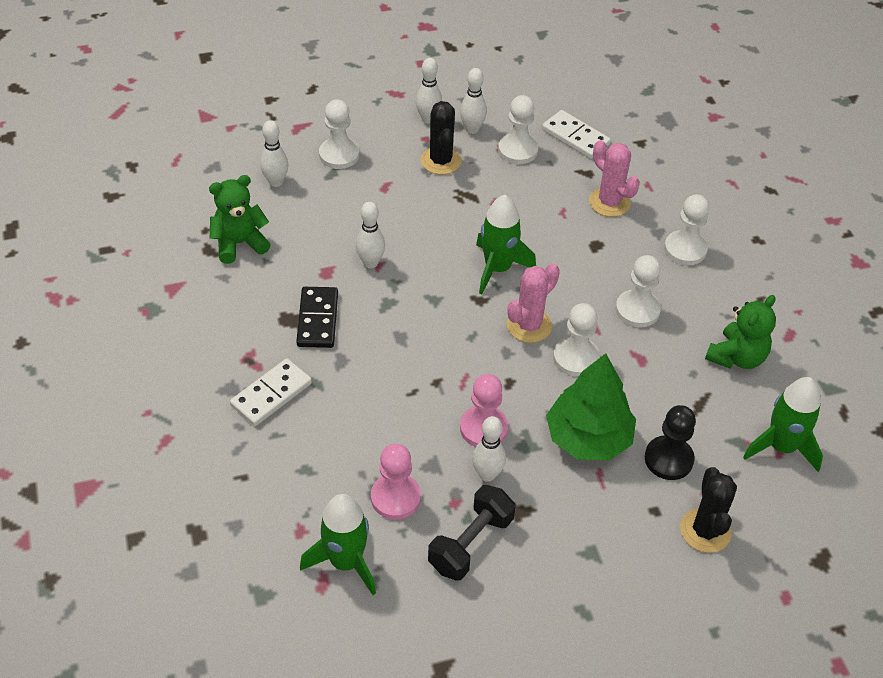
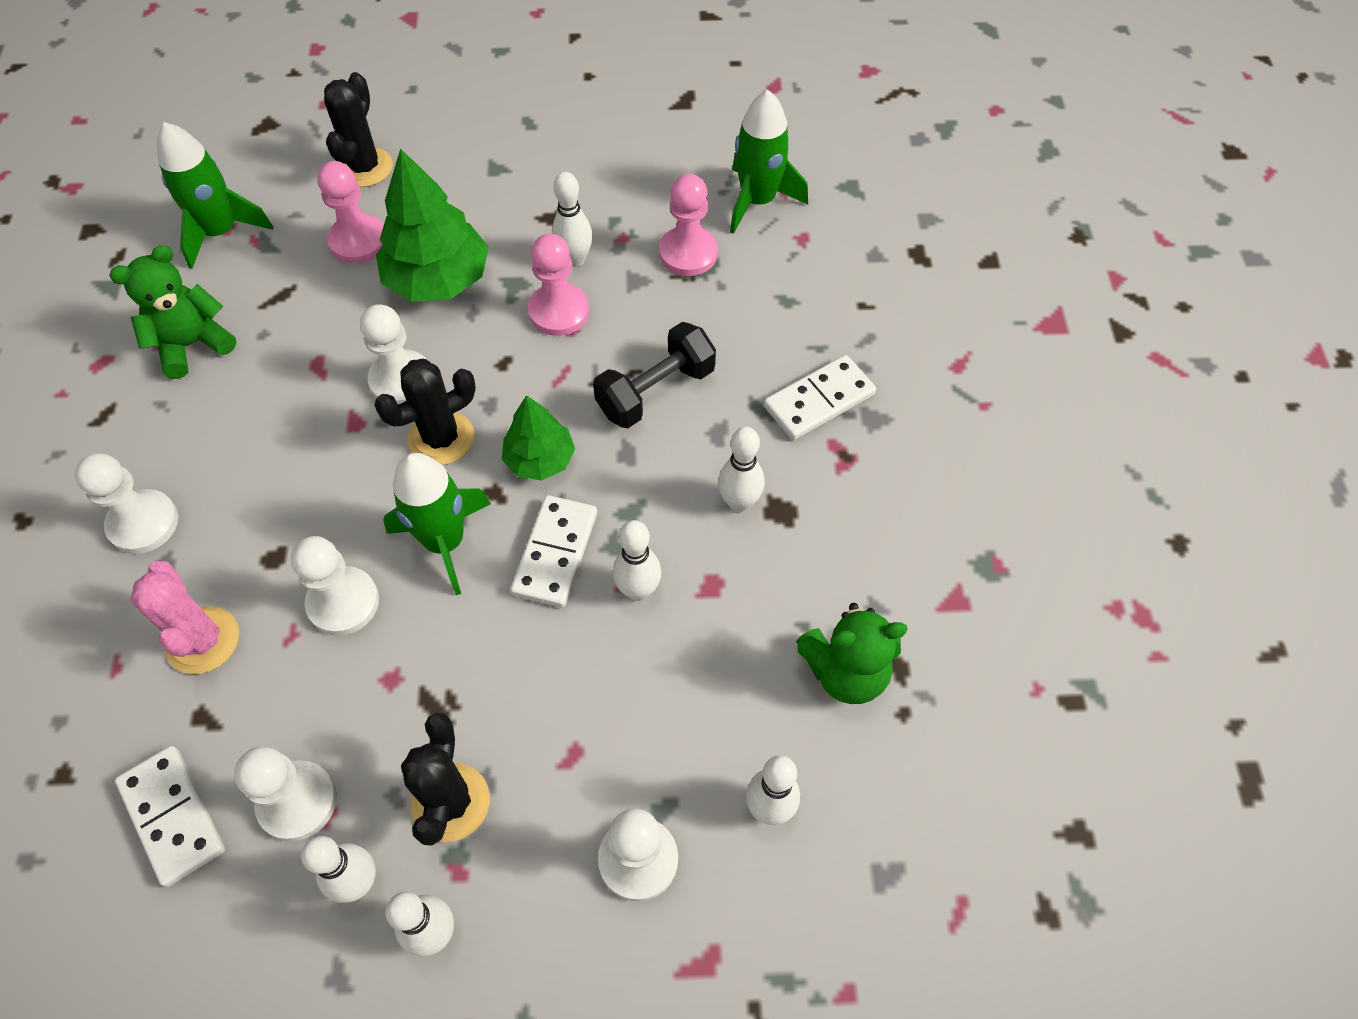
camera: 165 degrees left, 10 degrees up
black domino [296,287,338,348] -> white bowling pin [718,427,764,512]
black dumbbell [428,485,515,581] -> black dumbbell moved to [593,322,716,428]
pink cactus [507,263,560,343] -> black cactus [374,359,476,465]
white pawn [616,255,661,328] -> white pawn moved to [291,536,379,636]
black pawn [645,405,696,480] -> pink pawn [317,161,384,263]
none -> green tree [502,395,575,481]
none -> white domino [510,495,597,608]

